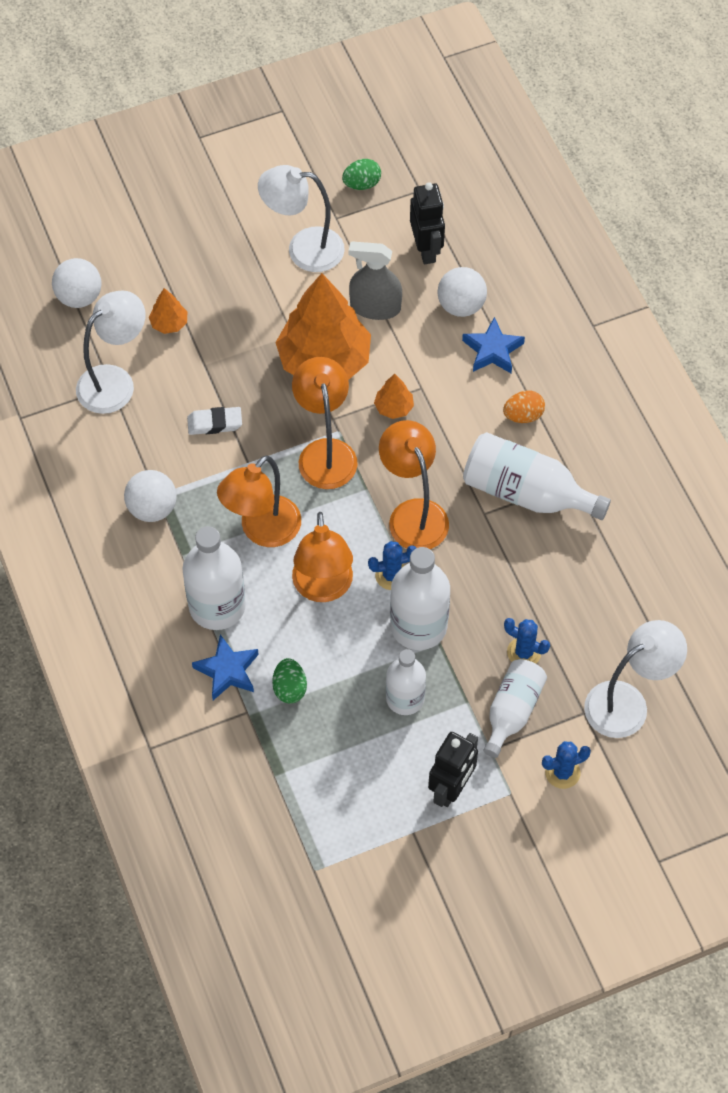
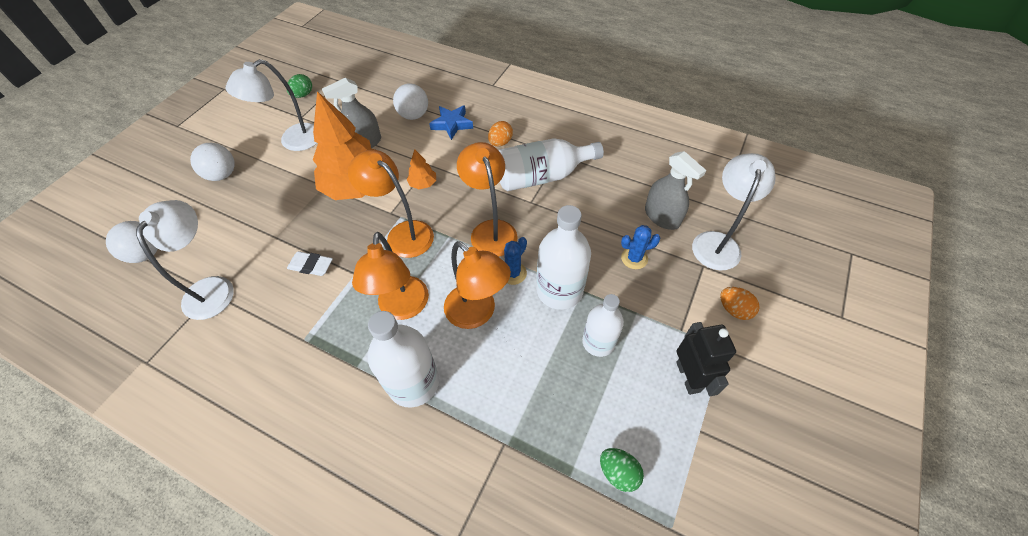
camera: 40 degrees left, 5 degrees down
white ball [124,470,177,522] -> white ball moved to [190,143,235,181]
orange tree [149,288,187,334] -> none
white eraser [187,407,242,435] -> white eraser turned 60 degrees clockwise [287,251,333,276]
blue star [192,634,259,700] -> none
green egg [272,658,307,704] -> green egg moved to [600,448,644,492]
orange lamp [379,420,449,549] -> orange lamp turned 45 degrees clockwise [457,142,517,257]
black robot [410,182,445,264] -> none
white bottle [483,659,547,758] -> none
blue cactus [542,741,591,789] -> orange egg [720,287,760,320]
none -> grey spray bottle [645,151,706,230]

